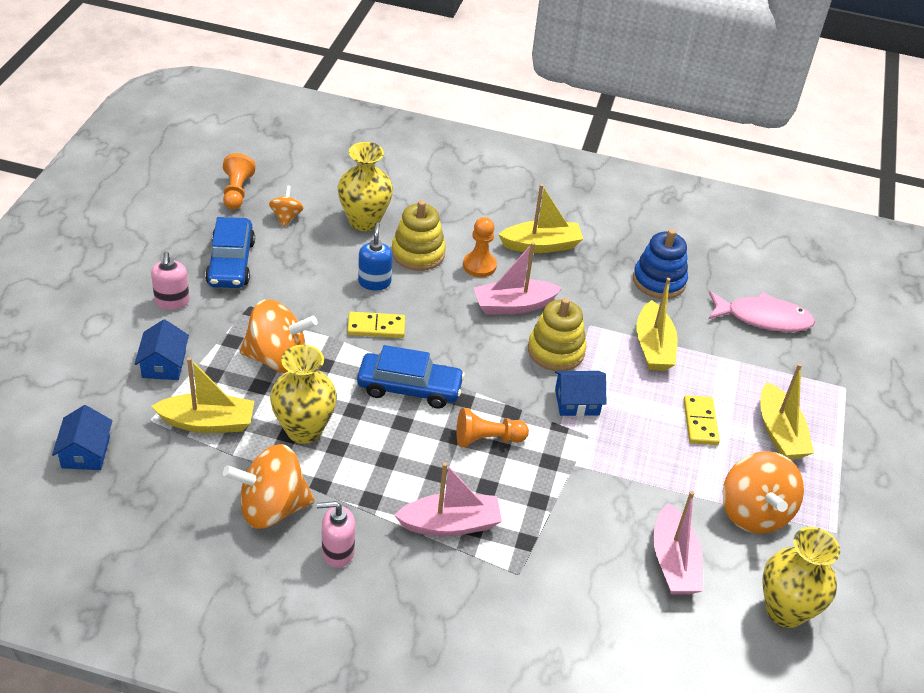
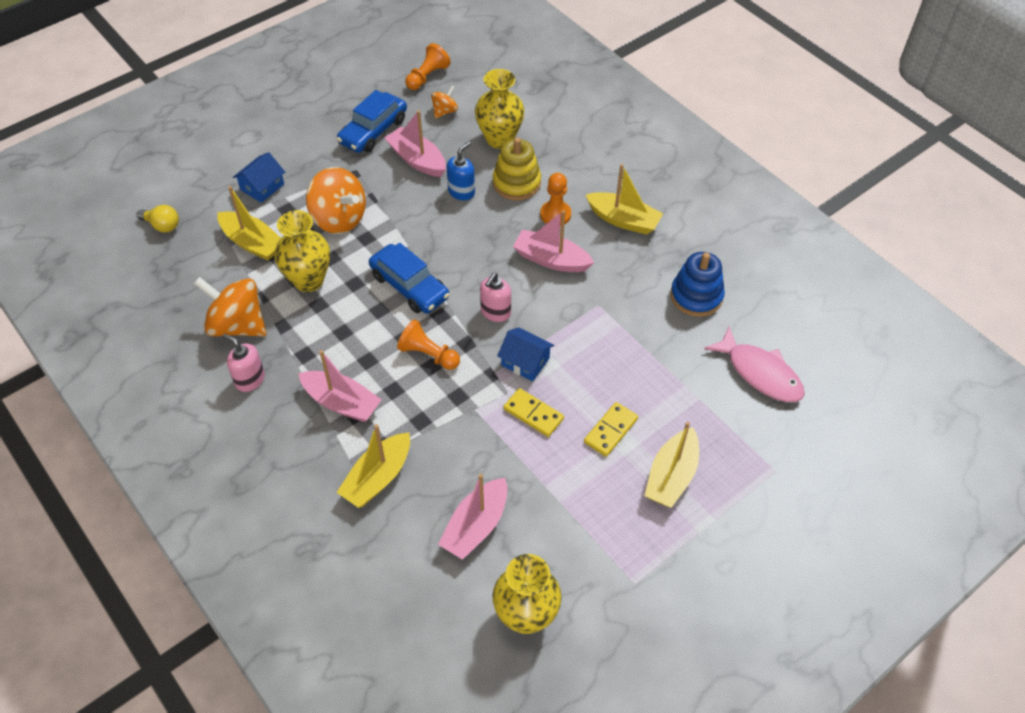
camera: 40 degrees right, 10 degrees up
blue house [52,405,113,470] -> yellow light bulb [136,205,179,233]
pink soap dispenser [151,251,190,310] -> pink soap dispenser moved to [480,273,511,322]
yellow domino [347,312,405,338] -> yellow domino moved to [503,388,564,437]
yellow stacking toy [528,298,586,371] -> none
yellow boat [636,278,677,371] -> yellow boat moved to [337,424,410,508]
orange spinning top [722,451,804,534] -> none
none -> pink boat [385,110,446,177]

